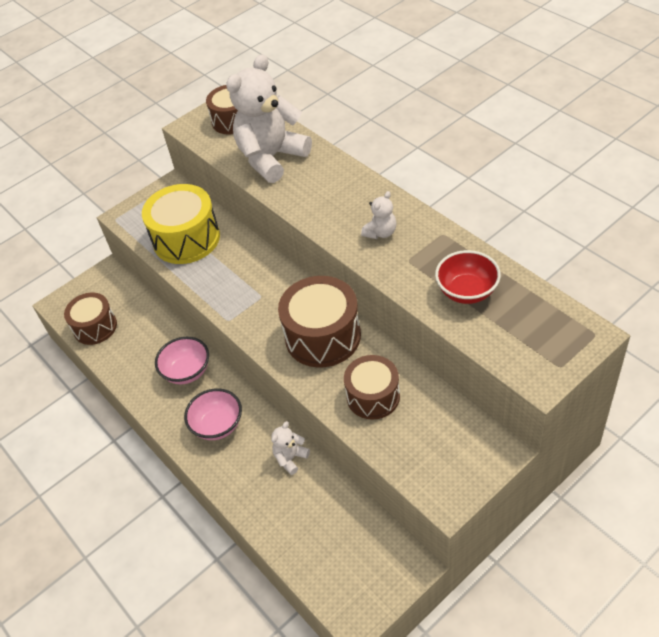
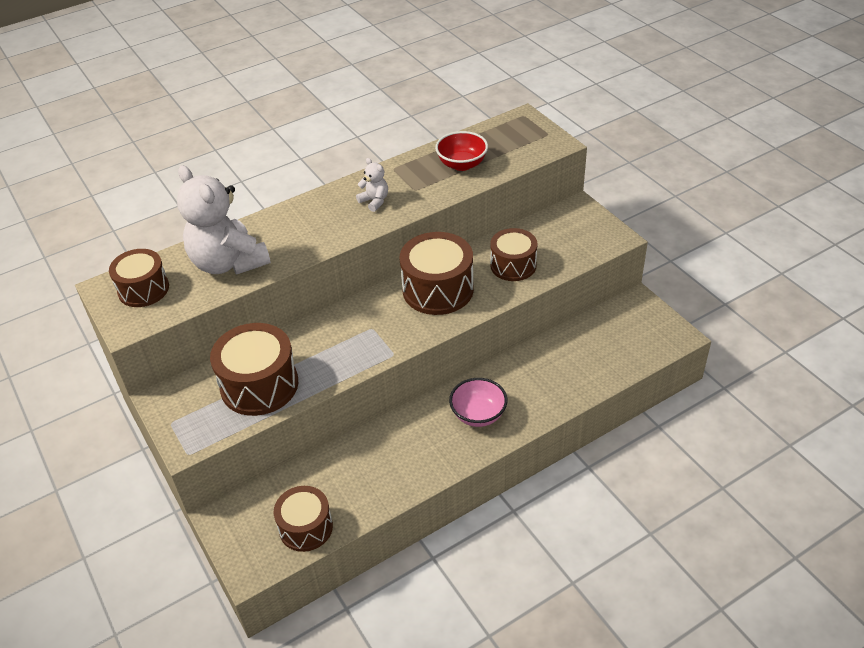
camera: 85 degrees left, 5 degrees down
yellow drum [142,184,220,264] -> brown drum [210,323,298,416]
pink bowl [155,337,209,384] -> none
white teddy bear [271,421,310,475] -> none

